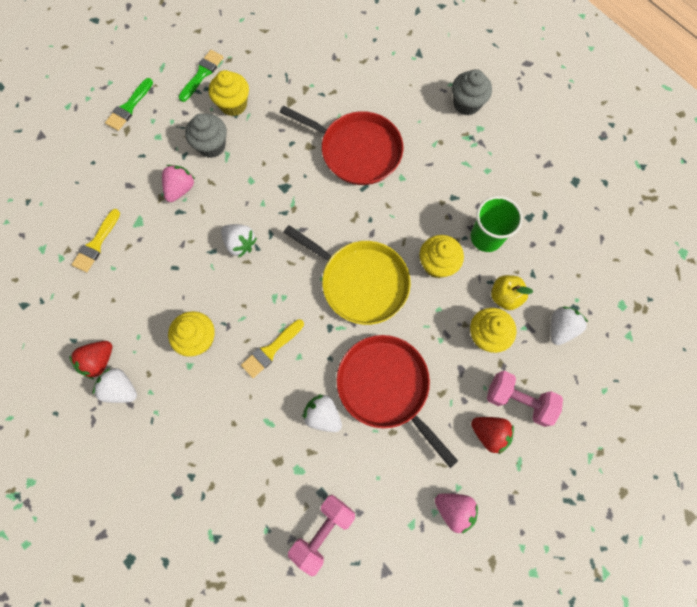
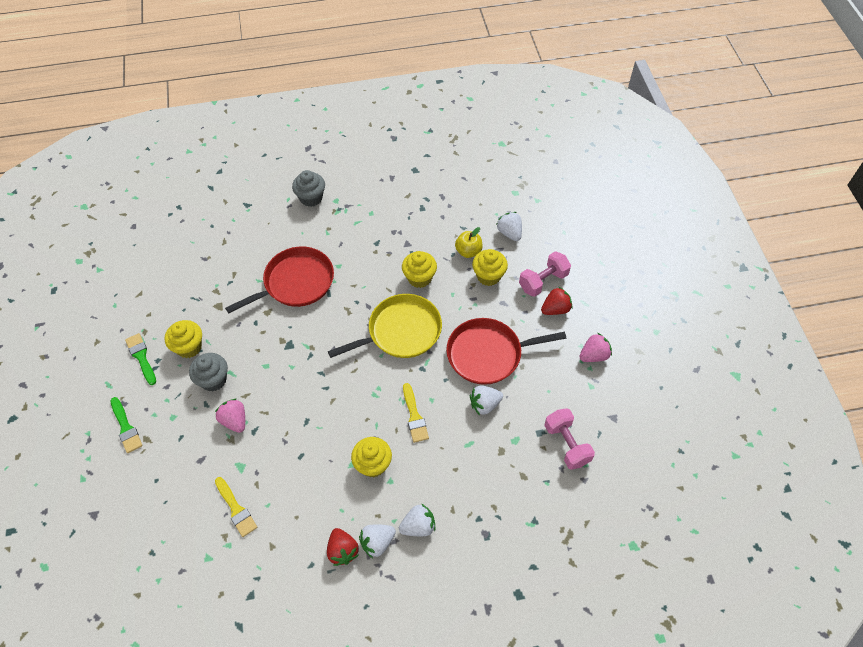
camera: 60 degrees left, 15 degrees down
white strawberry [221,224,257,258] -> white strawberry moved to [399,504,435,536]
green cup [471,196,523,252] -> none

